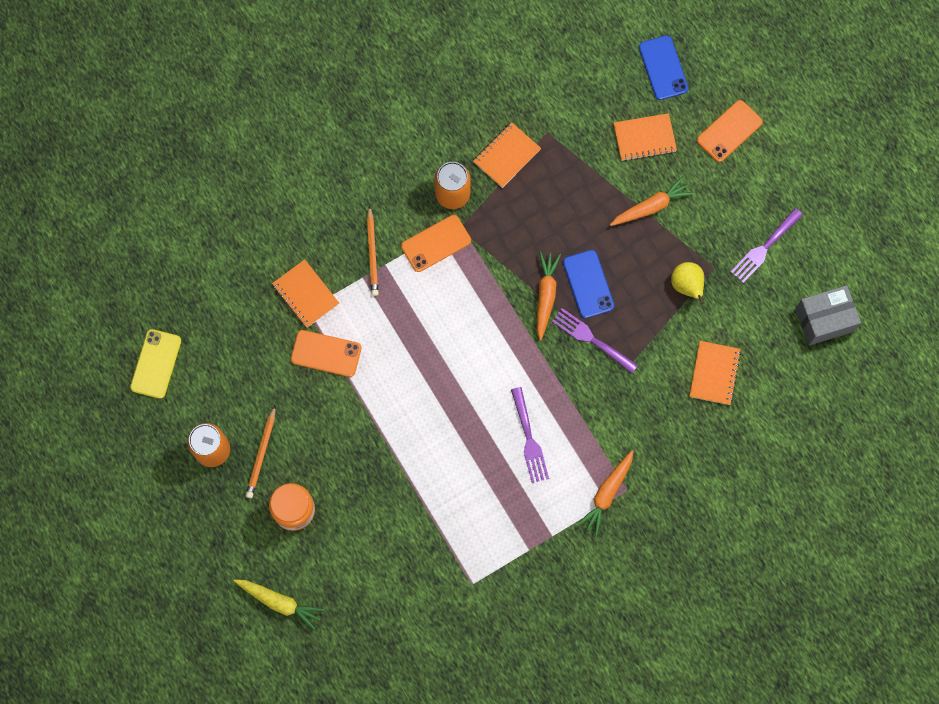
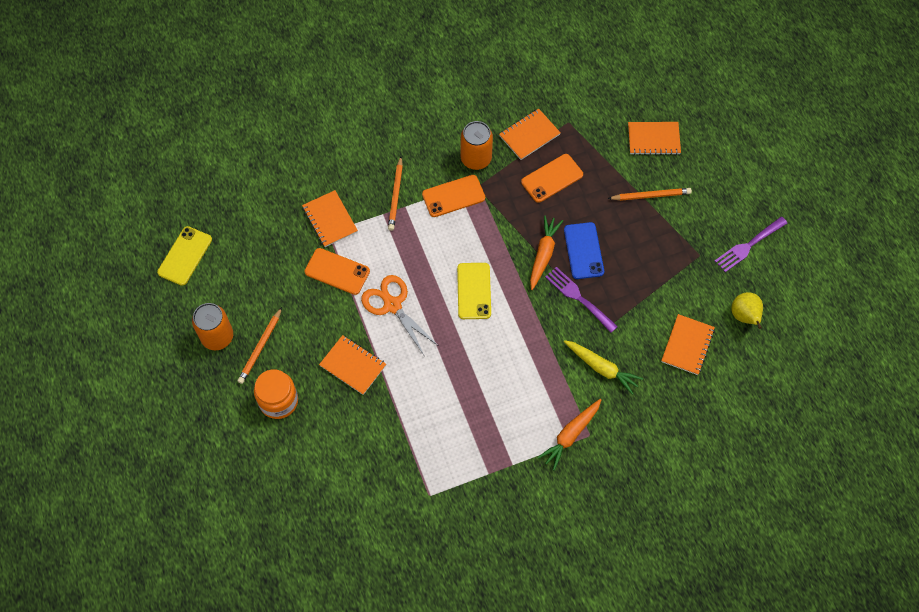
camera: 10 degrees right, 10 degrees down
yellow carrot [234,579,324,630] -> yellow carrot moved to [564,340,643,395]
purple fork [511,387,549,483] -> none
orange carrot [610,176,694,226] -> orange pencil [607,188,692,201]
blue phone [639,35,688,100] -> none
yellow pear [671,262,704,304] -> yellow pear moved to [731,292,763,329]
orange phone [697,100,763,162] -> orange phone moved to [521,154,583,203]
grey box [795,285,861,345] -> none
none -> orange notebook [319,335,386,395]
none -> orange scissors [361,275,437,355]
none -> yellow phone [457,263,491,319]

